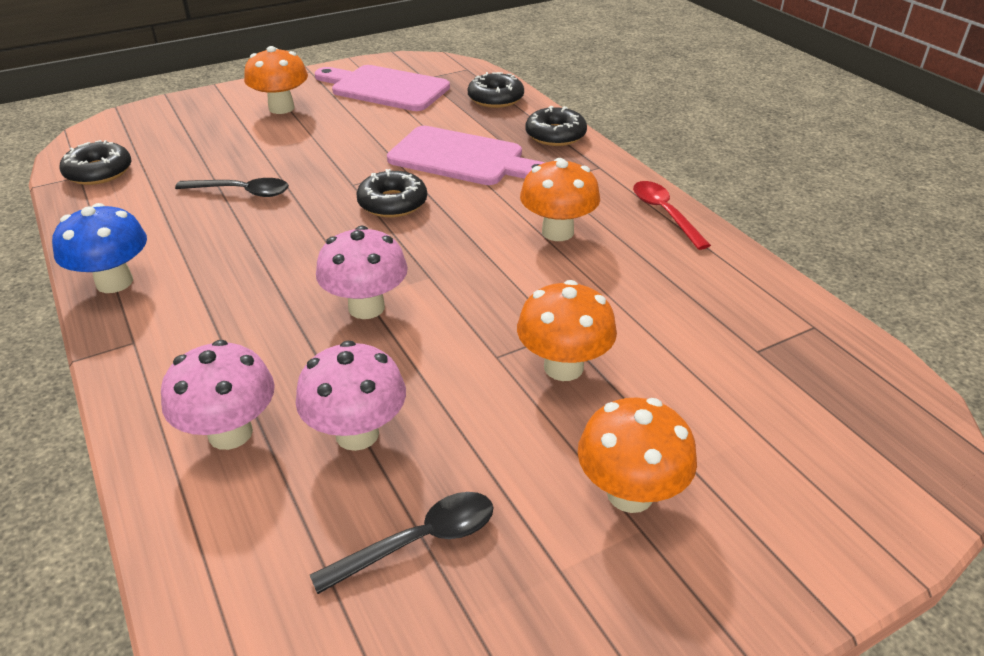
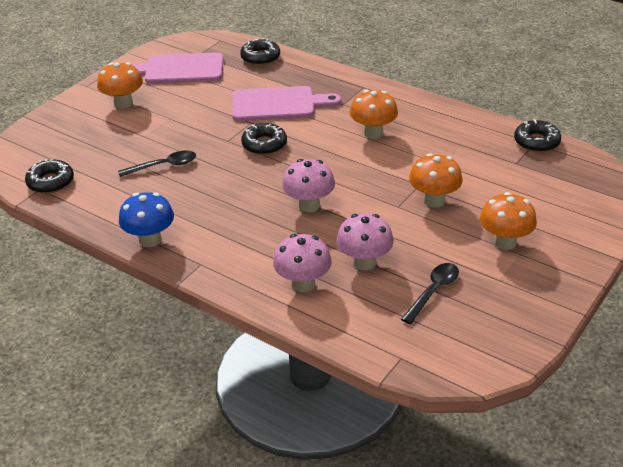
camera: 25 degrees left, 0 degrees up
black donut [526,106,587,146] -> black donut moved to [514,119,561,152]
red spoon [633,181,711,250] -> none

